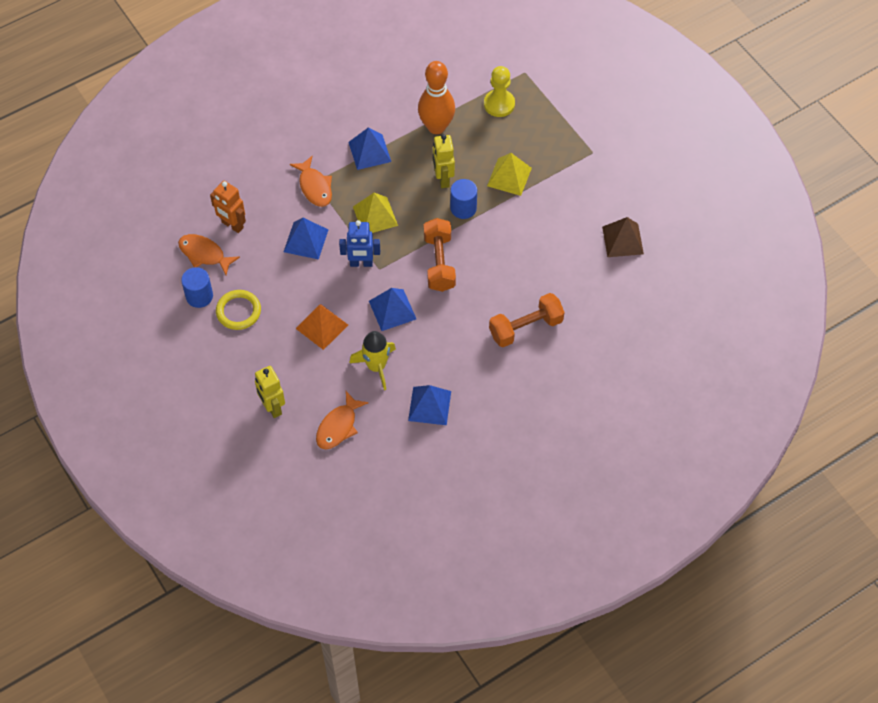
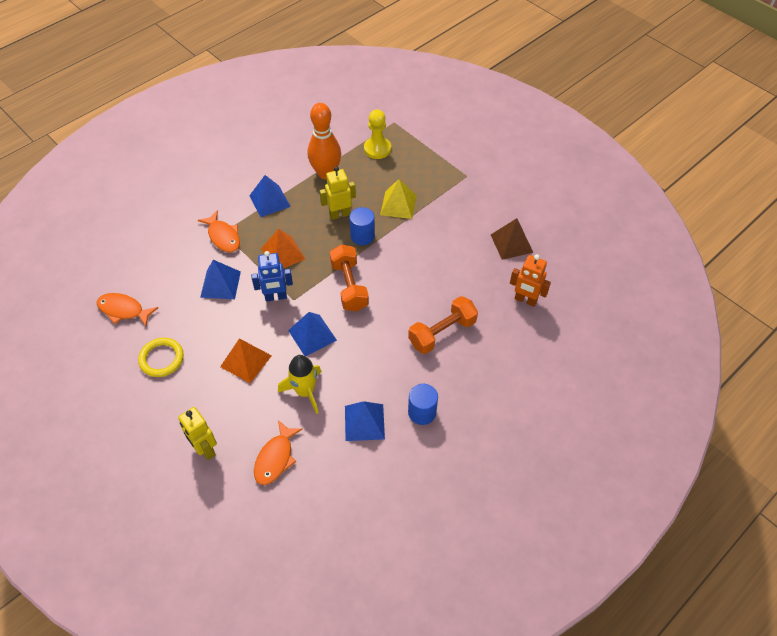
camera: 10 degrees left, 5 degrees down
blue cylinder [181,267,213,308] -> blue cylinder moved to [408,384,438,425]
orange robot [210,181,246,233] -> orange robot moved to [510,254,551,307]
yellow pyramid [353,193,398,233] -> orange pyramid [261,229,305,268]
yellow robot [433,134,455,188] -> yellow robot turned 90 degrees clockwise [319,166,356,220]

